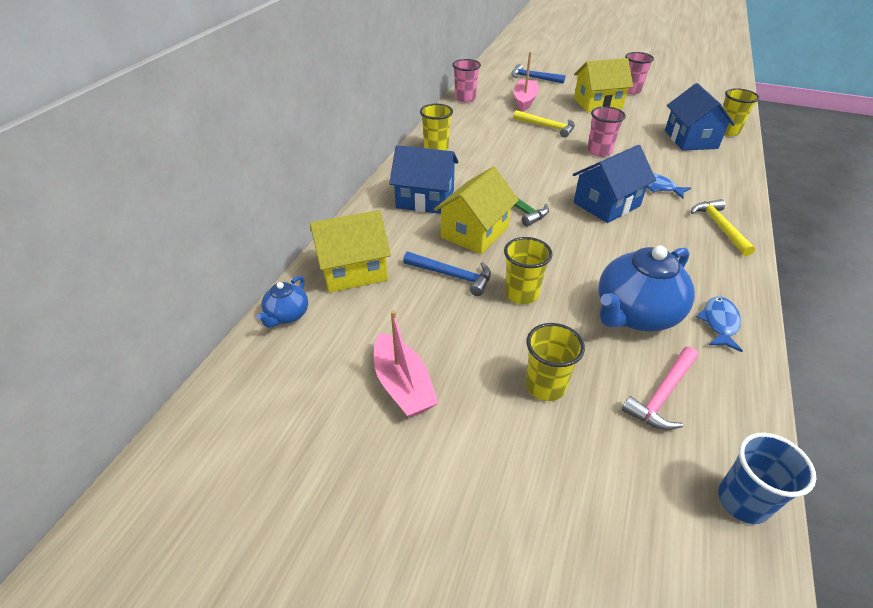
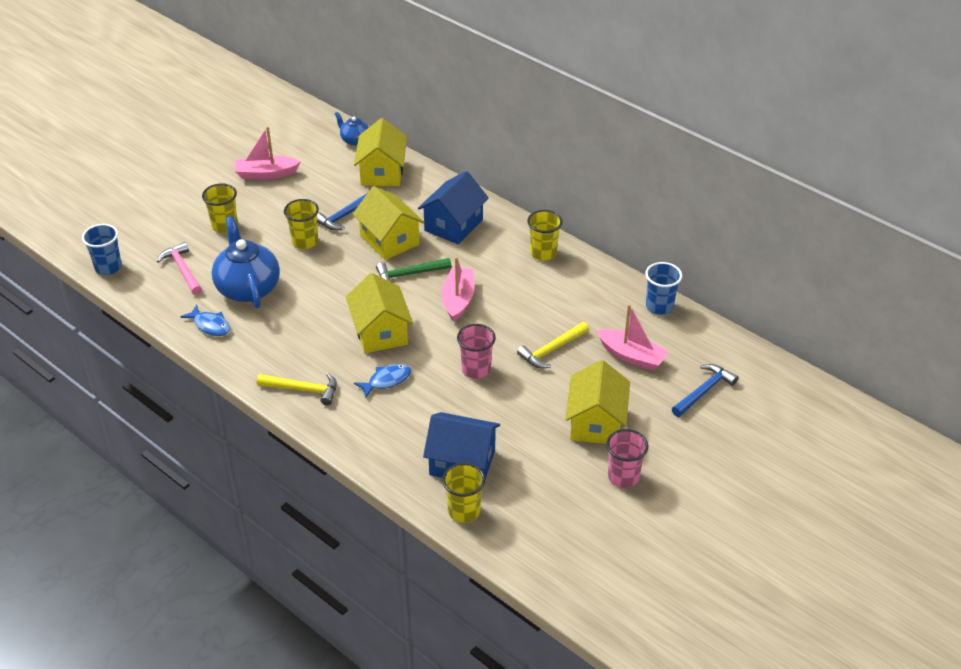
camera: 110 degrees right, 0 degrees up
pink cup [452,59,481,102] -> blue cup [645,262,682,315]
blue house [573,145,656,223] -> yellow house [346,273,413,353]
none -> pink boat [442,257,475,322]

